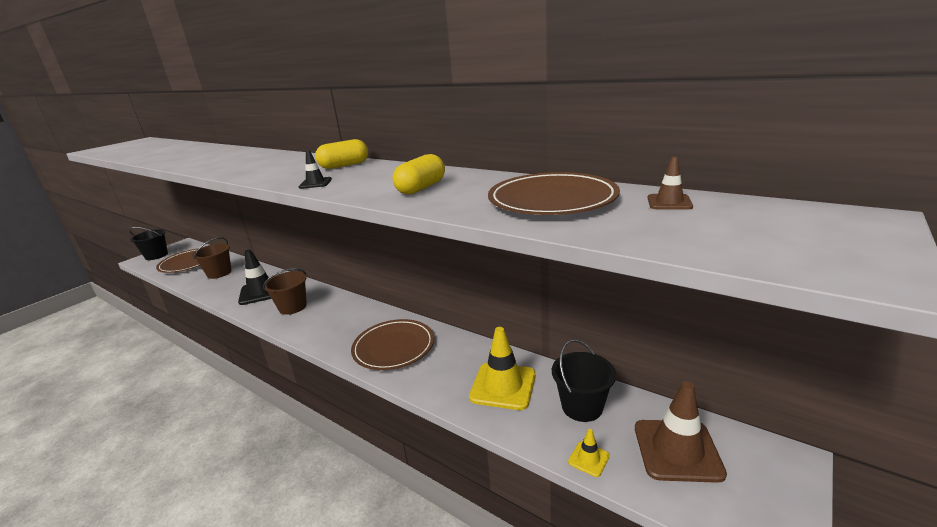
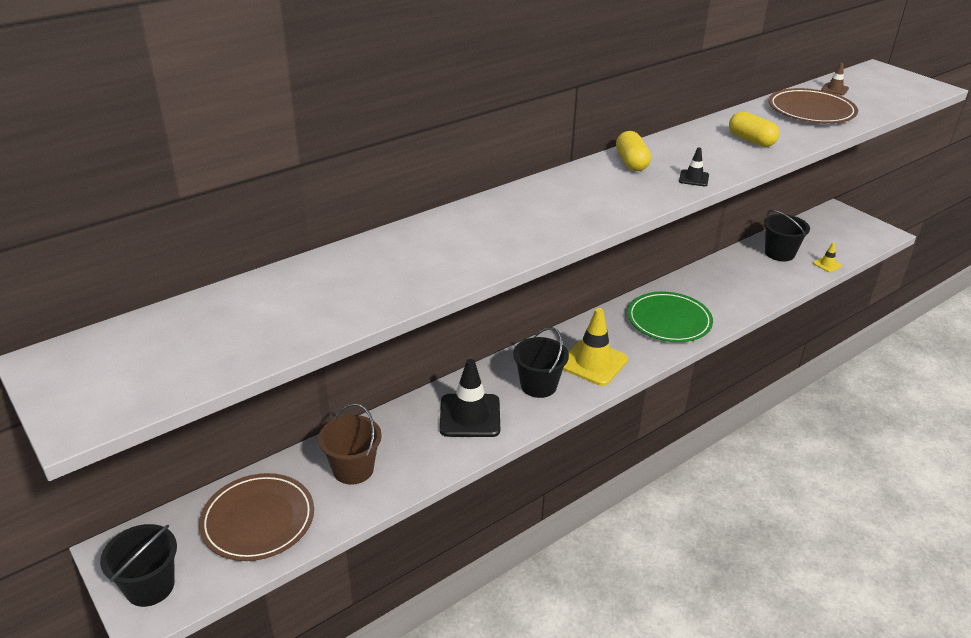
camera: 75 degrees left, 10 degrees up
brown bucket [263,268,307,315] -> black bucket [513,327,569,398]
brown plate [351,319,434,370] -> green plate [627,292,713,342]
yellow traffic cone [469,327,536,410] -> yellow traffic cone moved to [563,308,628,386]
brown traffic cone [635,381,727,483] -> none

